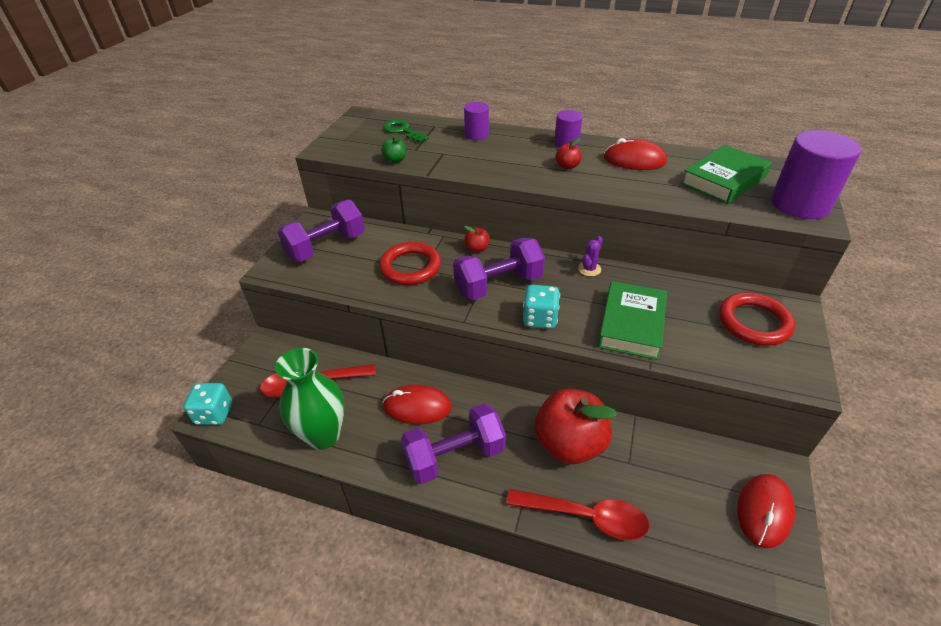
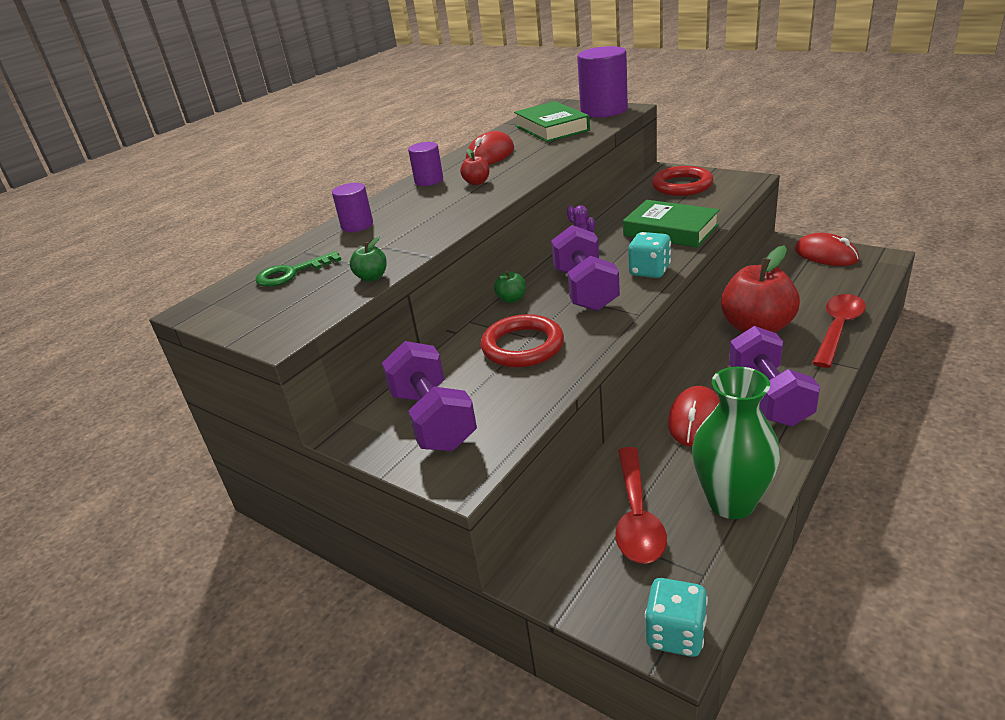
camera: 70 degrees left, 10 degrees down
red apple [464,226,490,253] -> green apple [494,271,526,303]

